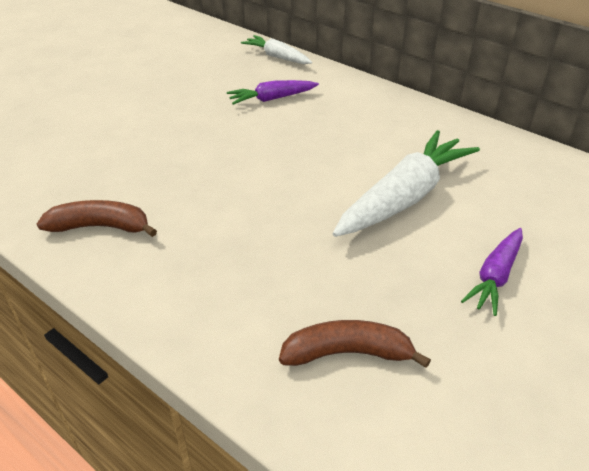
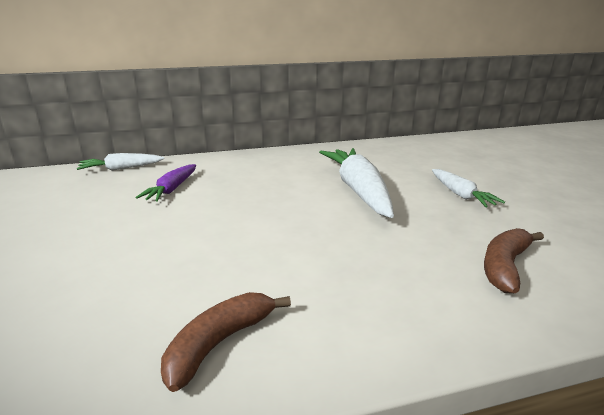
camera: 55 degrees left, 15 degrees down
purple carrot [461,228,523,316] -> white carrot [432,169,505,207]

